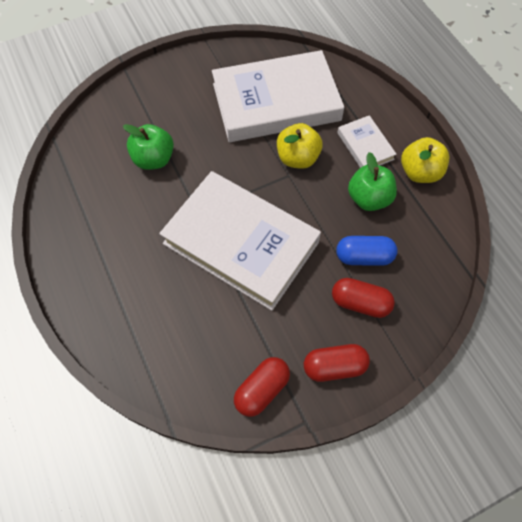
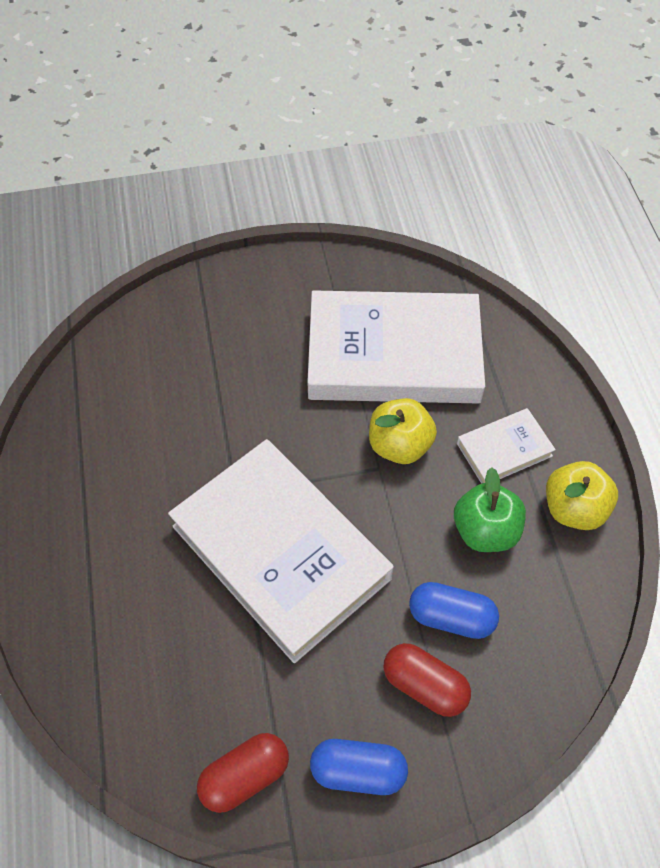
camera: 15 degrees right, 5 degrees down
green apple [123,124,174,170] -> none
red capsule [304,344,370,382] -> blue capsule [310,739,408,795]
white book [337,115,397,168] -> white book turned 75 degrees clockwise [457,408,556,484]

